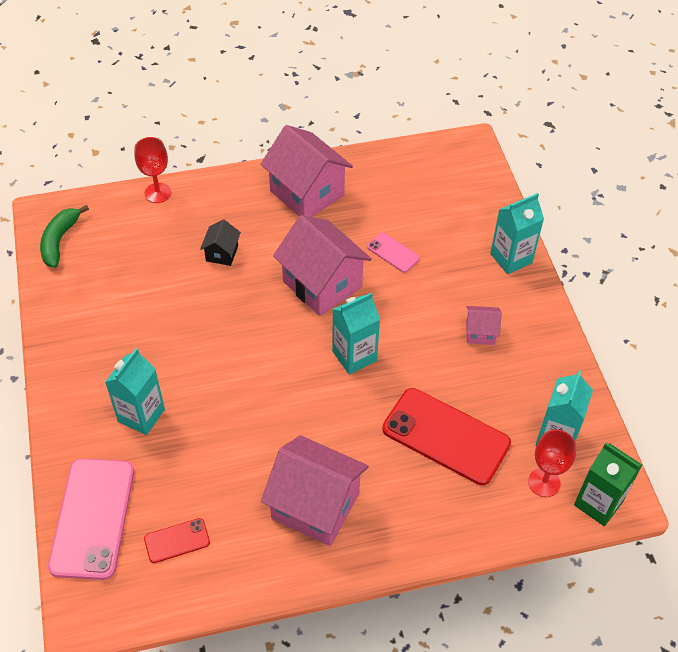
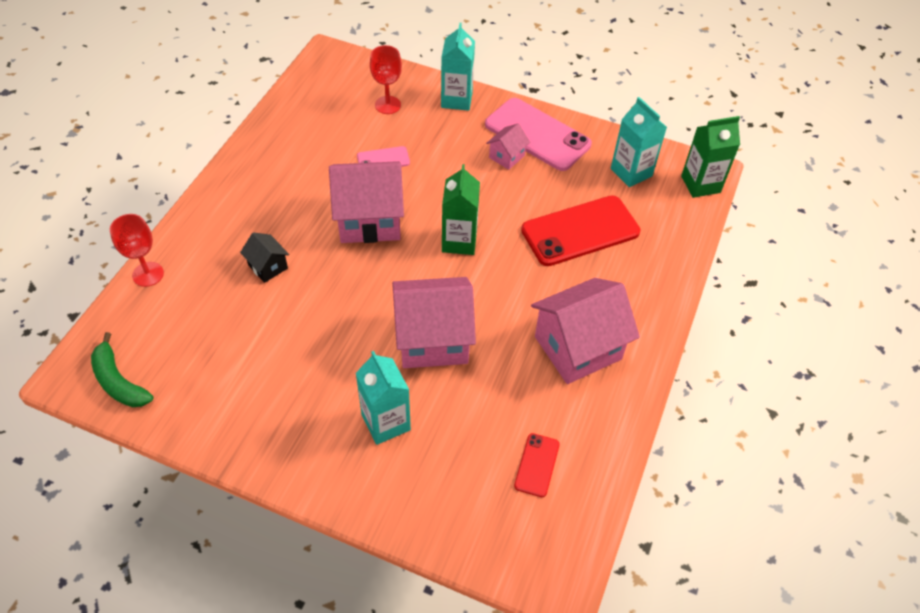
camera: 55 degrees left, 0 degrees up
pink phone [48,458,134,580] -> pink phone moved to [485,98,592,171]
pink house [261,125,353,217] -> pink house moved to [392,277,476,368]
turquoise carton [332,292,380,375] -> green carton [442,164,480,255]
red goblet [528,429,576,497] -> red goblet moved to [370,45,402,114]

